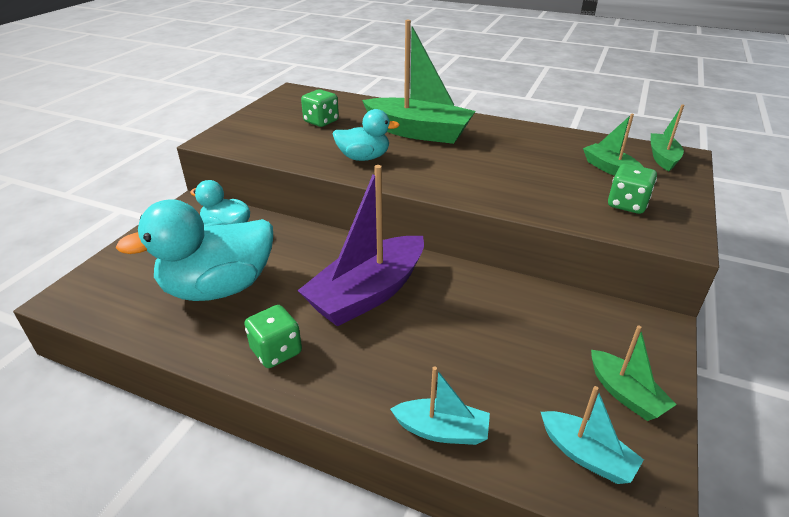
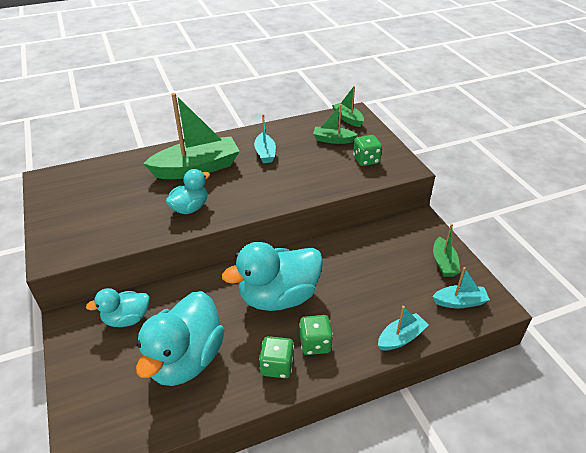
camera: 45 degrees left, 5 degrees up
purple boat [297,165,424,327] -> turquoise duck [222,242,323,311]
green dice [301,89,339,127] -> green dice moved to [299,315,333,355]
green boat [591,326,677,421] -> green boat turned 75 degrees clockwise [433,224,460,277]
none -> turquoise boat [254,114,276,163]

